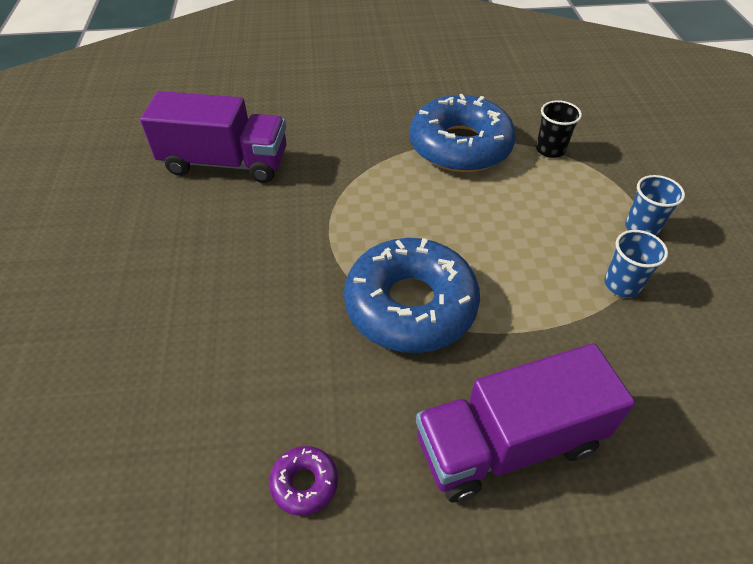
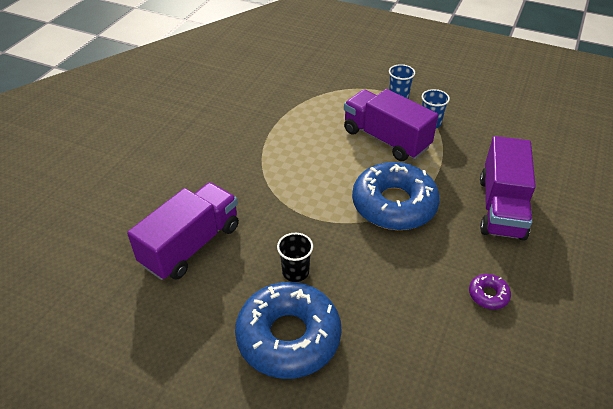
camera: 60 degrees left, 5 degrees down
blue donut [409,94,516,172] -> blue donut moved to [235,282,342,379]
black cup [536,100,582,158] -> black cup moved to [277,233,313,282]
none -> purple truck [344,89,438,161]

